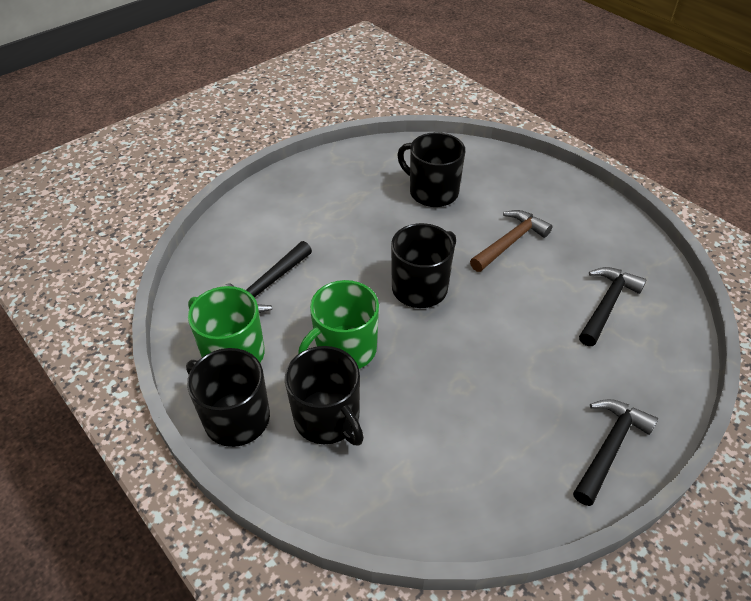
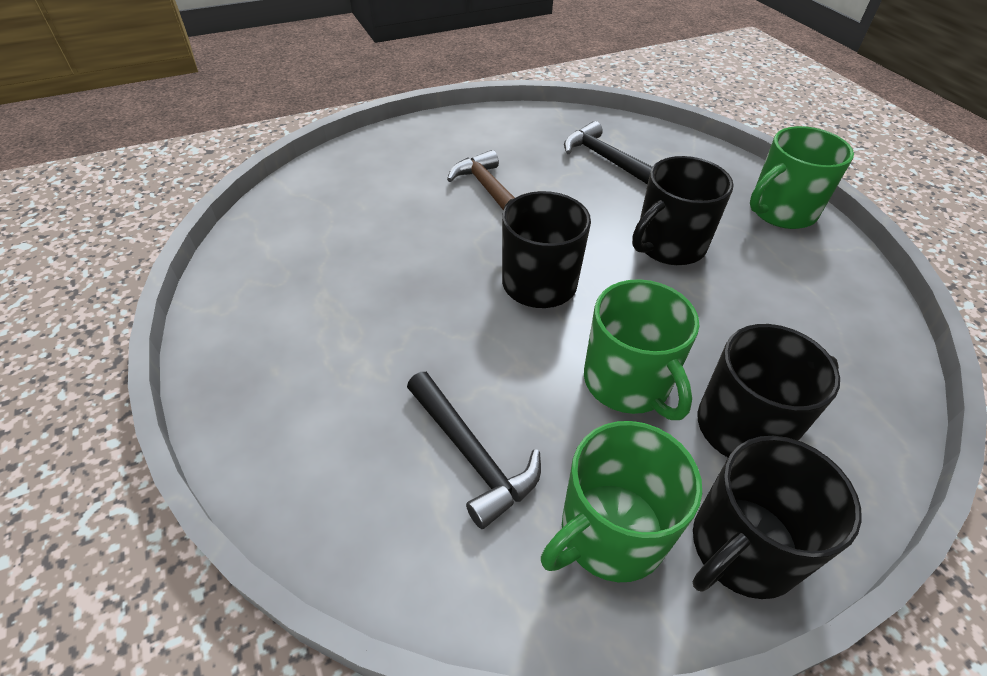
camera: 75 degrees left, 0 degrees up
black mug [397,132,465,207] -> black mug moved to [632,156,734,265]
black hammer [573,399,658,506] -> green mug [750,126,854,229]

